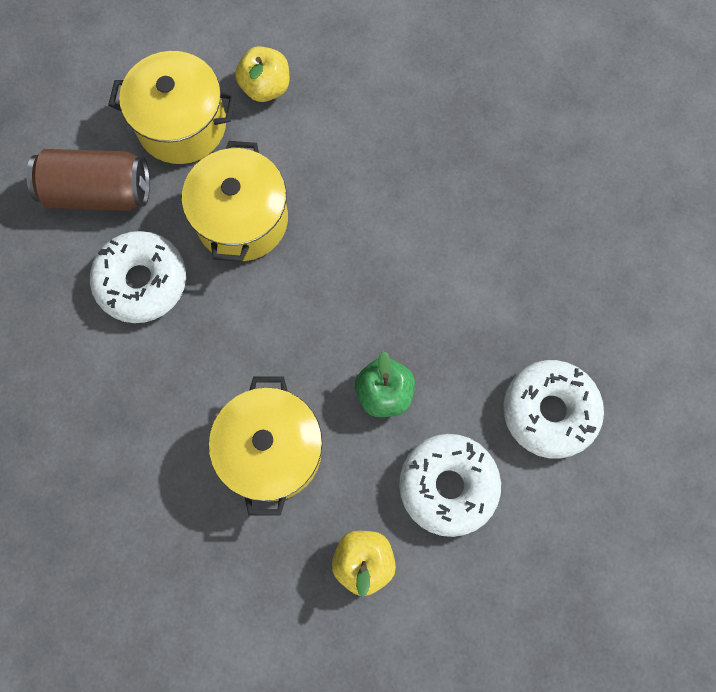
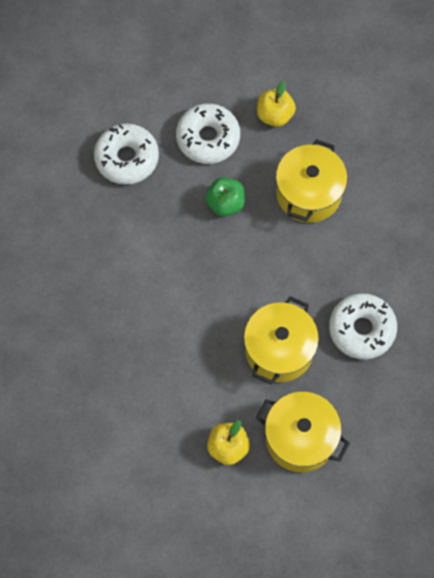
camera: 160 degrees left, 5 degrees down
brown can [26,149,150,211] -> none

